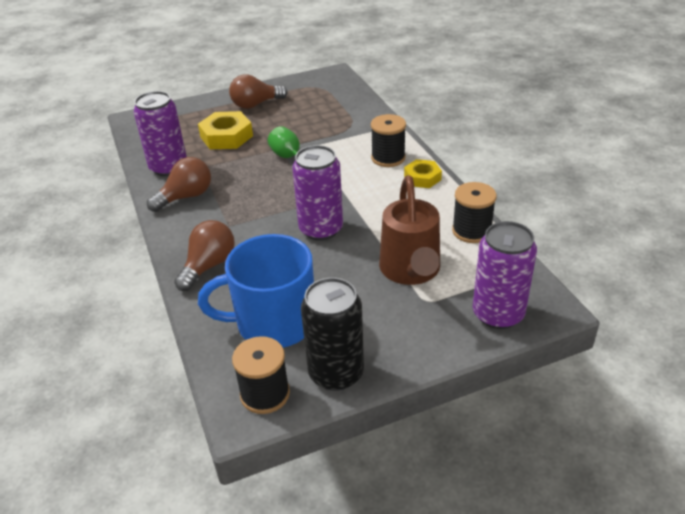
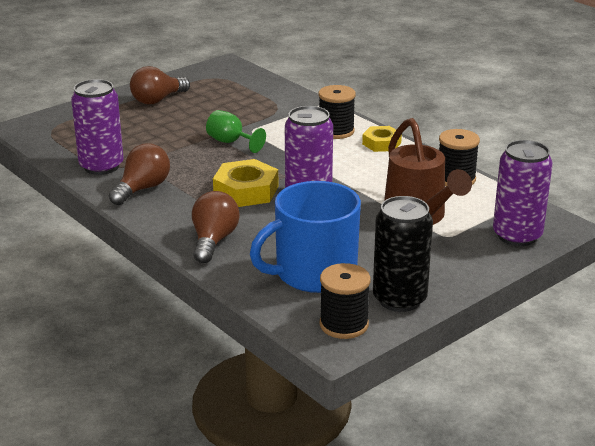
camera: 20 degrees left, 10 degrees down
yellow nut [198,111,253,149] -> yellow nut moved to [213,159,278,207]

